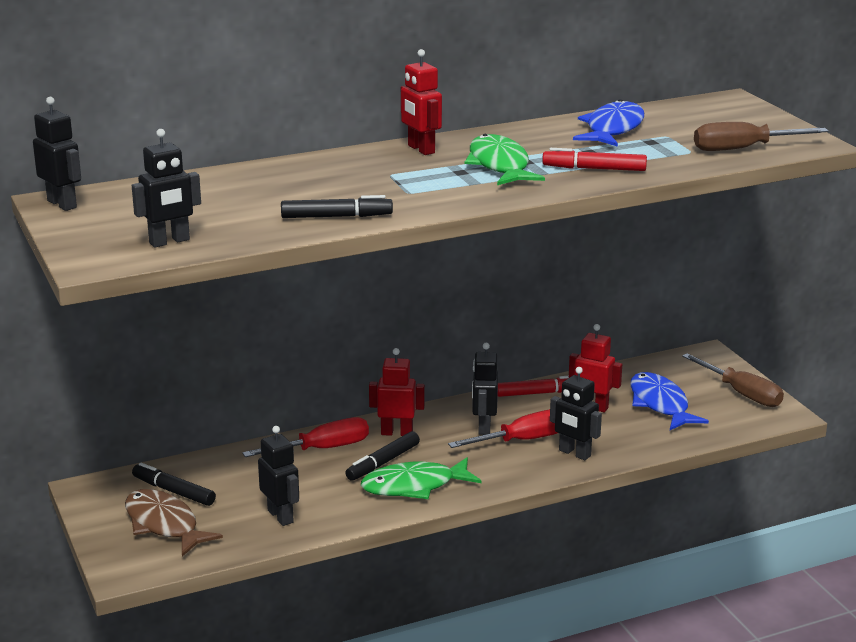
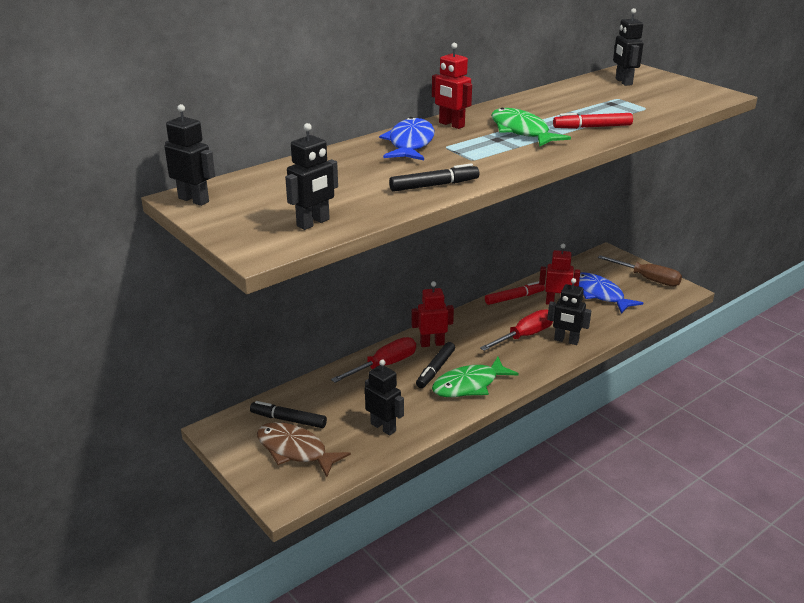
camera: 15 degrees left, 5 degrees up
black robot [472,343,498,435] -> black robot moved to [613,8,643,86]
blue fish [573,99,644,147] -> blue fish moved to [379,117,435,160]
brown screwdriver [694,122,829,151] -> none

